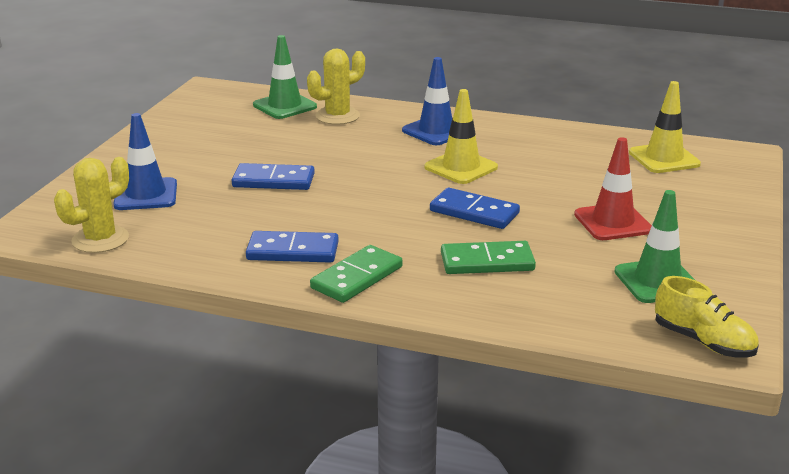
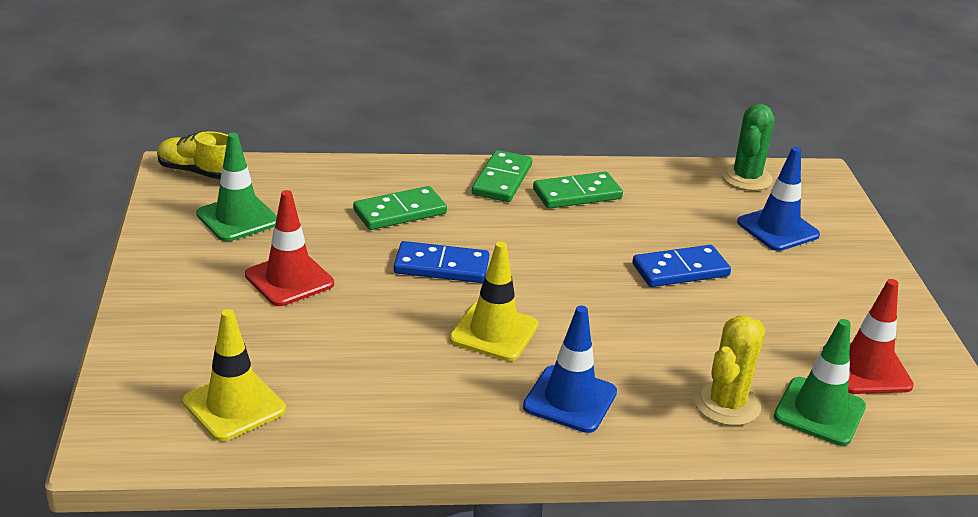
camera: 155 degrees right, 5 degrees up
yellow cactus [54,157,129,253] -> green cactus [721,104,775,191]
blue domino [246,231,339,263] -> green domino [533,172,623,209]
none -> red traffic cone [823,279,914,394]

